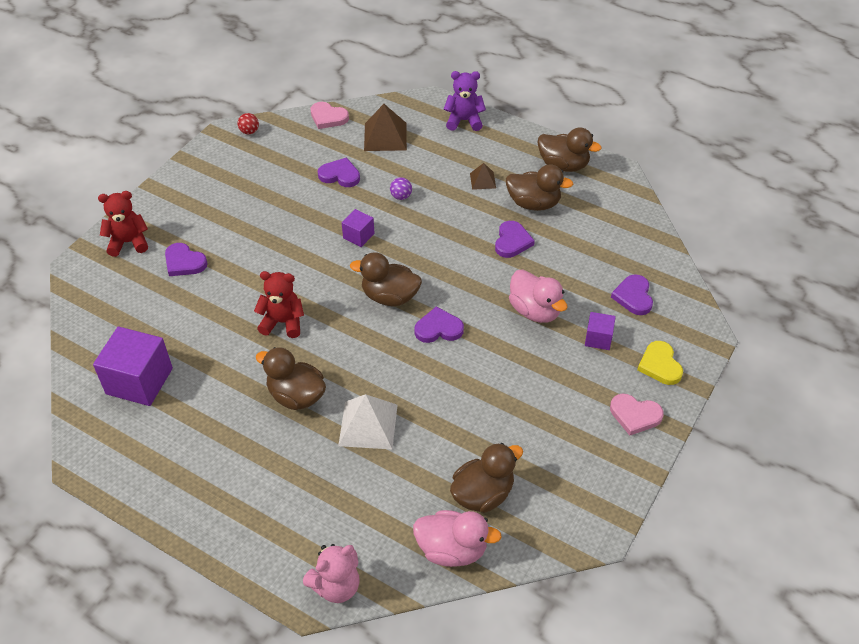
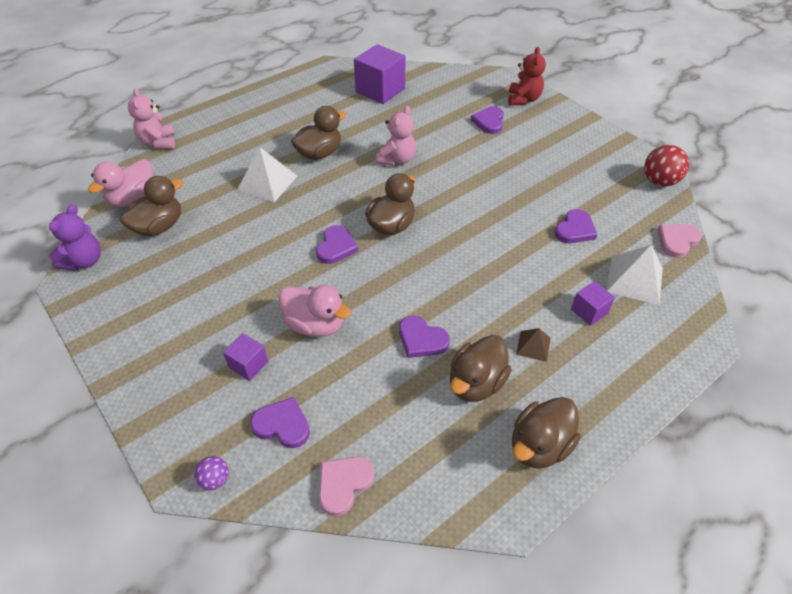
camera: 110 degrees right, 0 degrees up
purple heart [165,243,208,276] -> purple heart turned 45 degrees counterclockwise [471,106,504,134]
red ball [238,113,259,134] -> red ball [644,145,689,187], size x1.83
red teddy bear [254,271,304,338] -> pink teddy bear [376,106,416,166]
purple cube [342,209,375,247] -> purple cube moved to [571,281,615,326]
brown pyramid [364,104,407,151] -> white pyramid [607,245,663,305]
purple ball [390,177,412,200] -> purple ball moved to [194,456,229,490]
purple teddy bear [444,71,486,131] -> purple teddy bear moved to [49,204,101,271]
brown duck [450,443,523,513] -> brown duck turned 120 degrees counterclockwise [119,176,183,236]
pink duck [509,270,568,323] -> pink duck turned 135 degrees counterclockwise [279,285,351,337]
pink heart [610,394,664,436] -> pink heart moved to [319,456,375,516]
yellow heart [637,341,683,385] -> none

